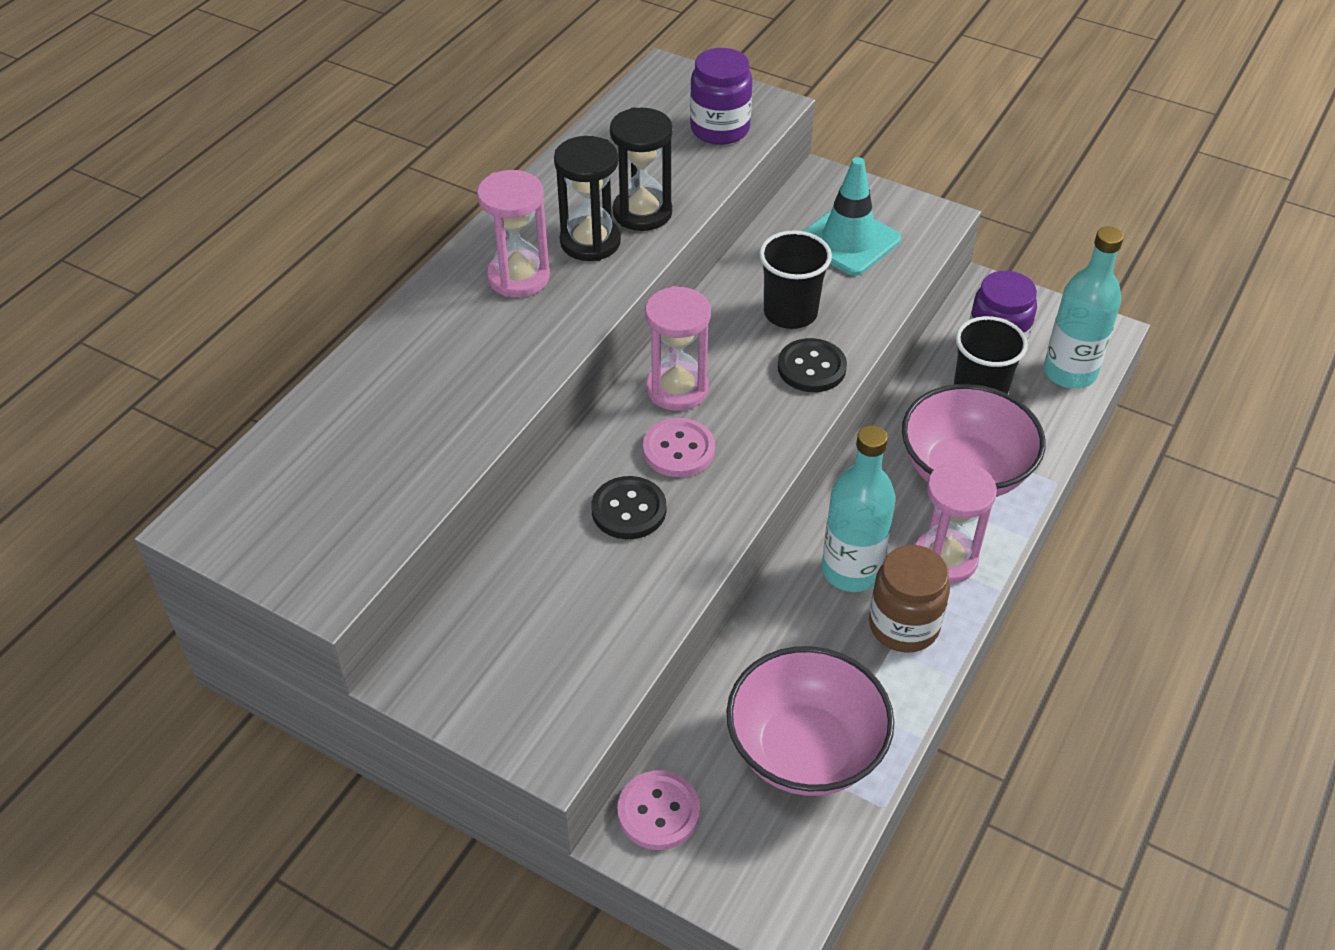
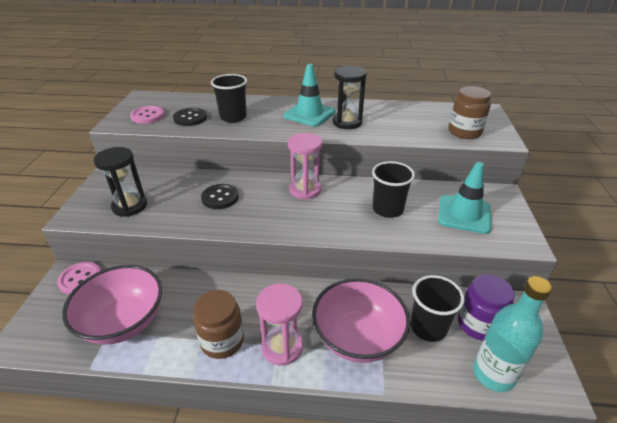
camera: 65 degrees right, 10 degrees down
pink hourglass [477,170,550,297] -> turquoise traffic cone [284,64,335,126]
black hourglass [610,107,673,231] -> black hourglass moved to [94,147,147,217]
pink button [643,418,715,477] -> pink button moved to [130,106,165,124]
purple jar [690,48,752,145] -> brown jar [449,86,491,139]
black button [778,338,847,392] -> black button moved to [173,108,207,126]
turquoise bottle [822,425,896,592] -> none
none -> black cup [211,74,247,123]

